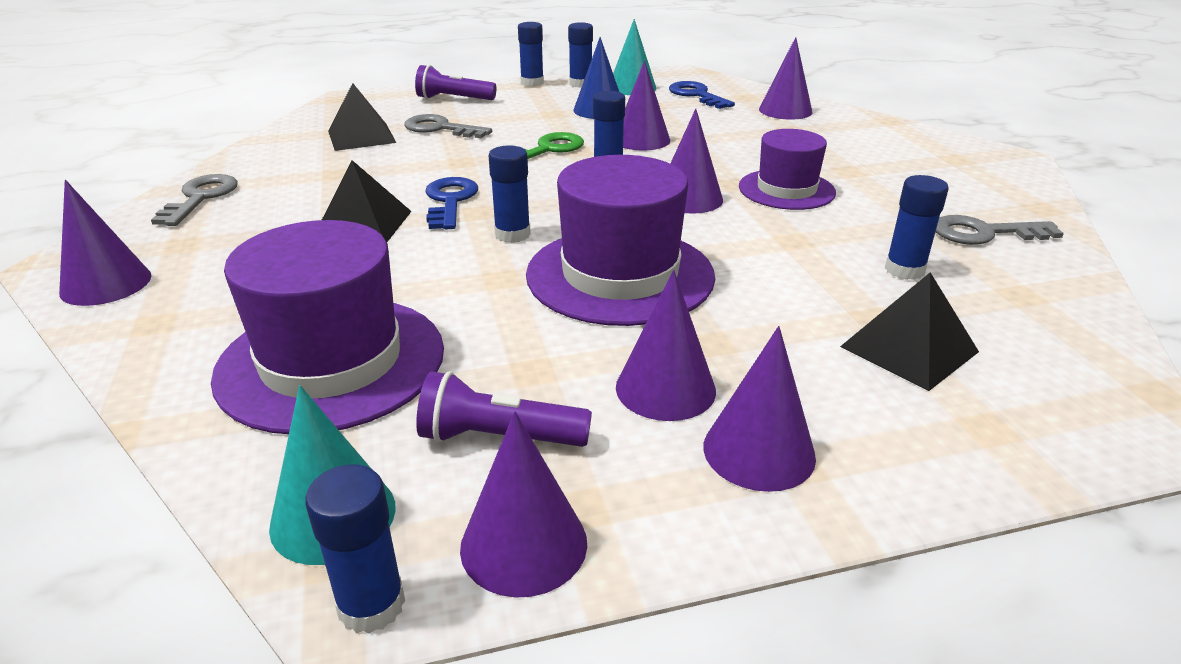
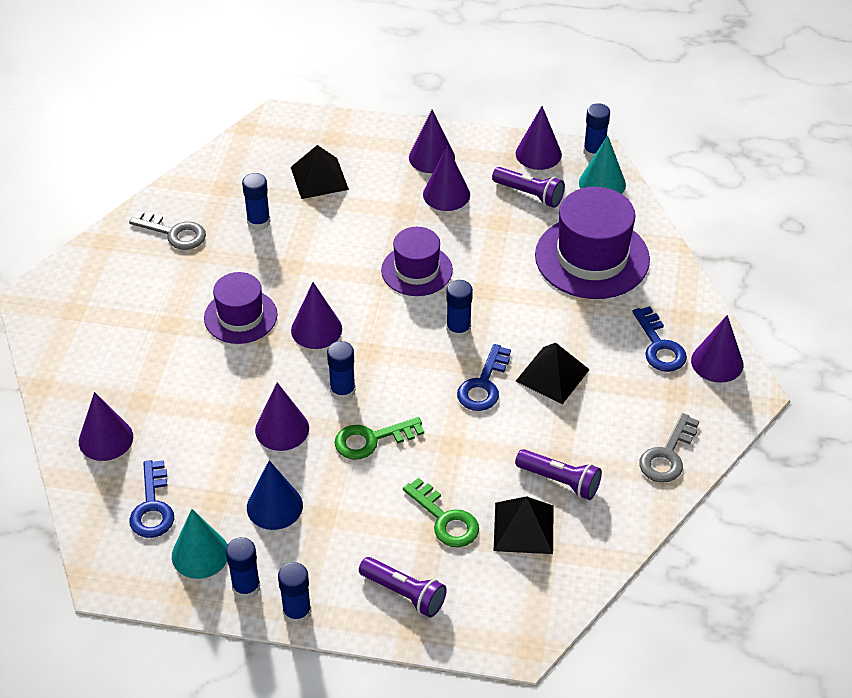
camera: 155 degrees left, 15 degrees up
grey key [404,114,492,138] -> green key [403,478,479,547]
purple hat [526,155,715,326] -> purple hat [381,227,453,296], size x0.62
none -> purple flashlight [515,449,602,500]
none -> blue key [632,306,687,372]

